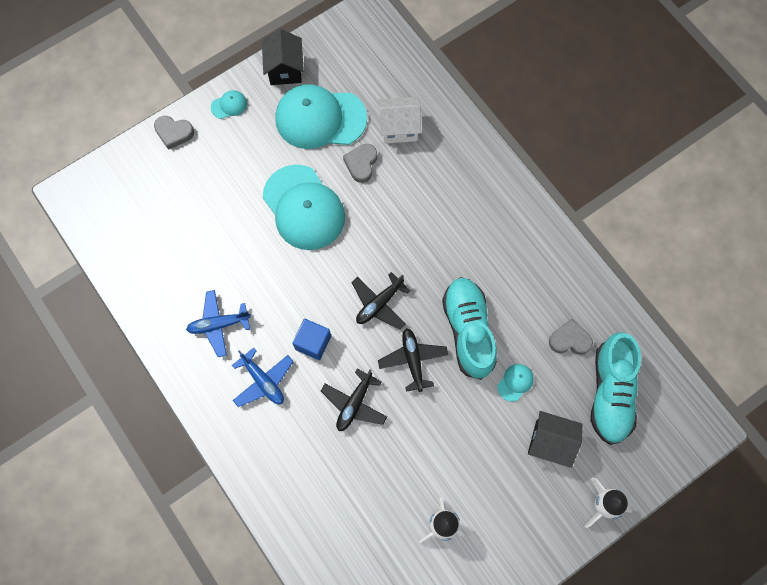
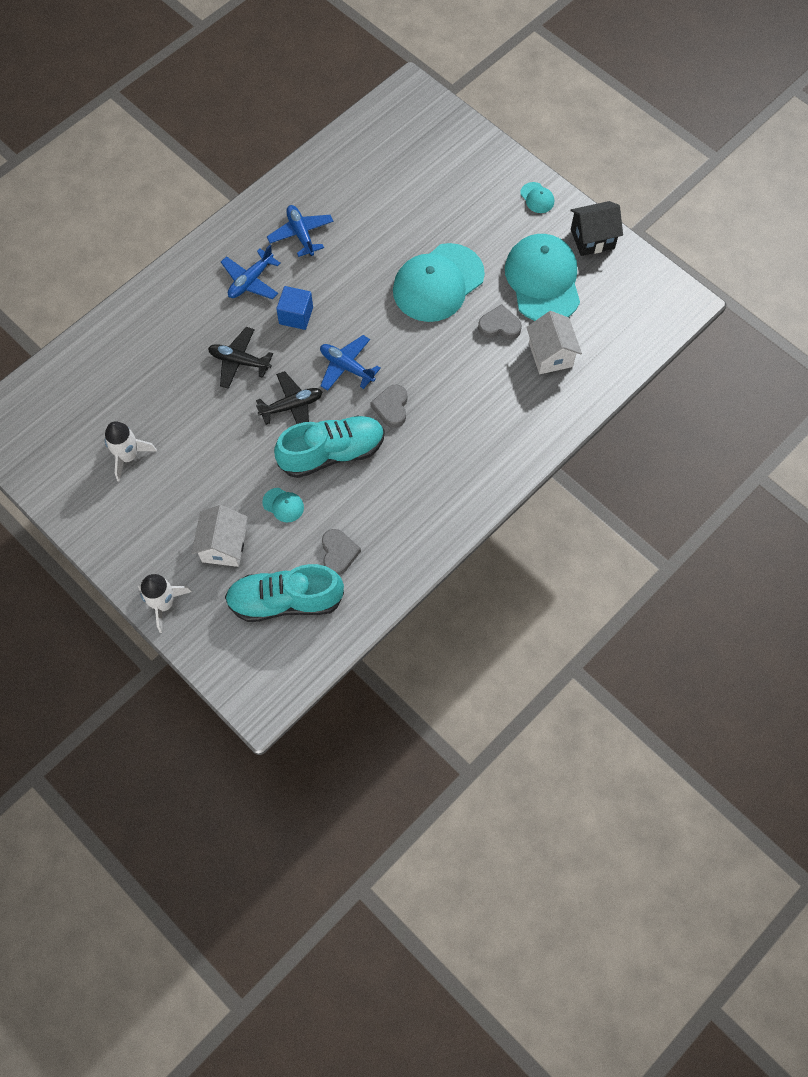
camera: 80 degrees right, 5 degrees down
grey heart [154,116,194,150] -> grey heart moved to [370,384,407,428]
black plane [351,272,411,330] -> blue plane [320,335,381,391]
black house [528,411,582,468] -> white house [192,505,248,567]

